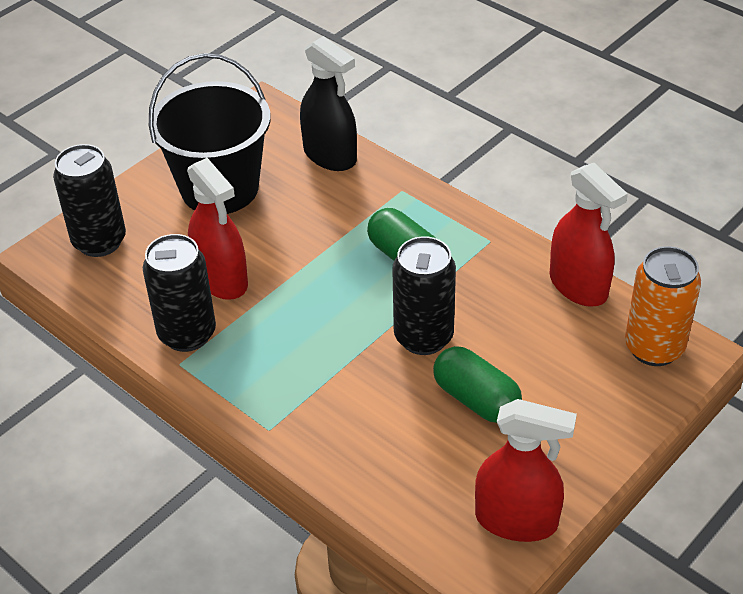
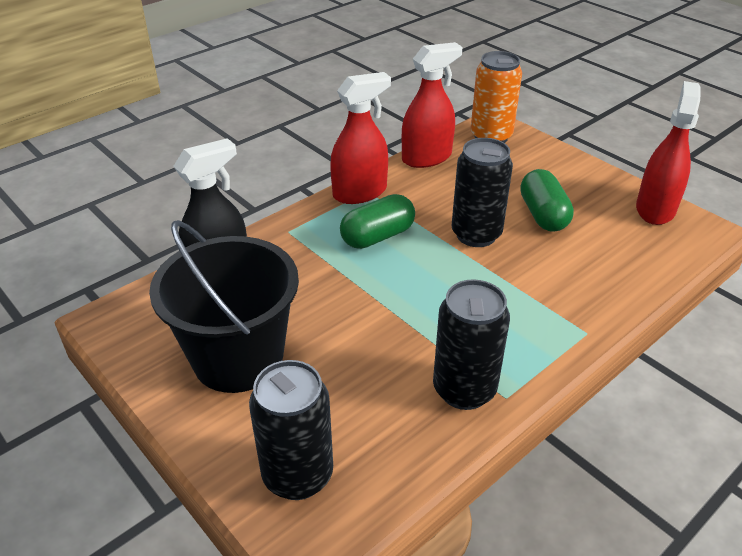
camera: 85 degrees left, 5 degrees down
red spray bottle [187,158,248,300] -> red spray bottle moved to [330,72,391,204]
green capsule [433,346,522,423] -> green capsule turned 60 degrees counterclockwise [520,169,574,232]

